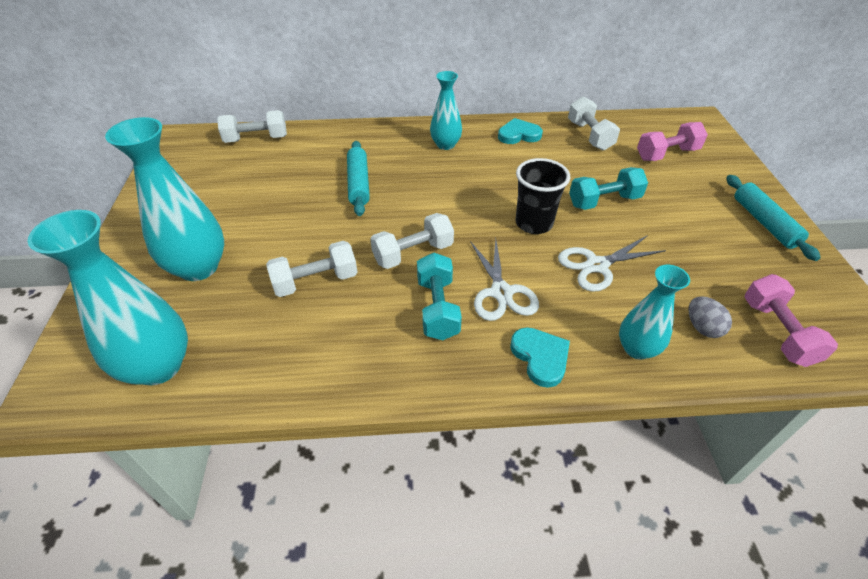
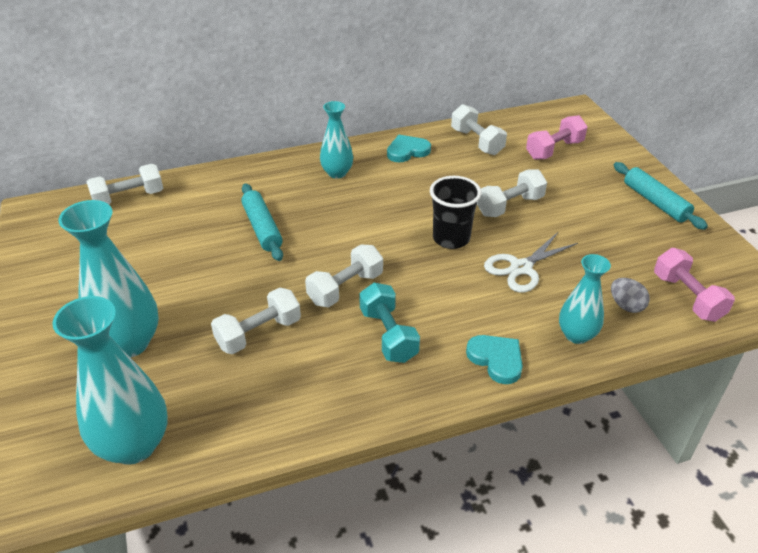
camera: 15 degrees left, 5 degrees down
white scissors [470,239,539,321] -> none
turquoise dumbbell [569,167,648,210] -> white dumbbell [477,170,547,217]

